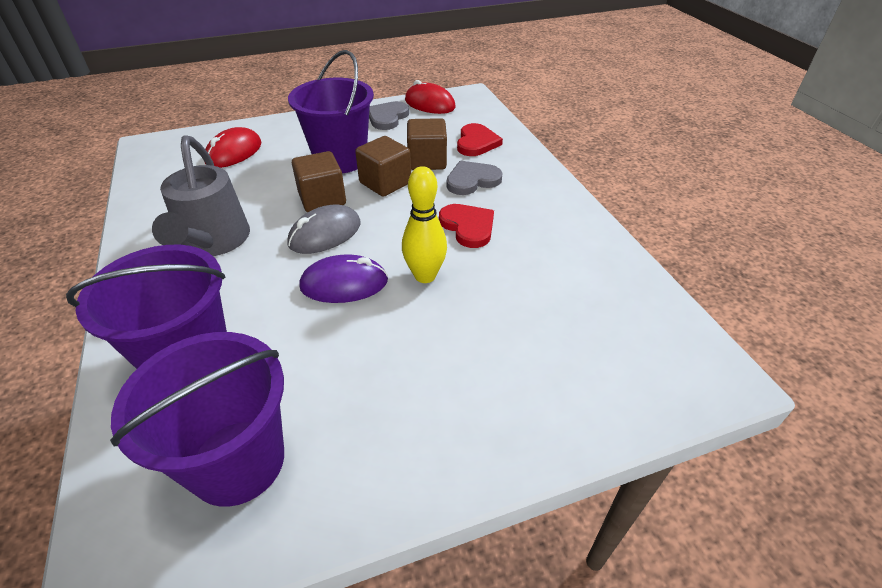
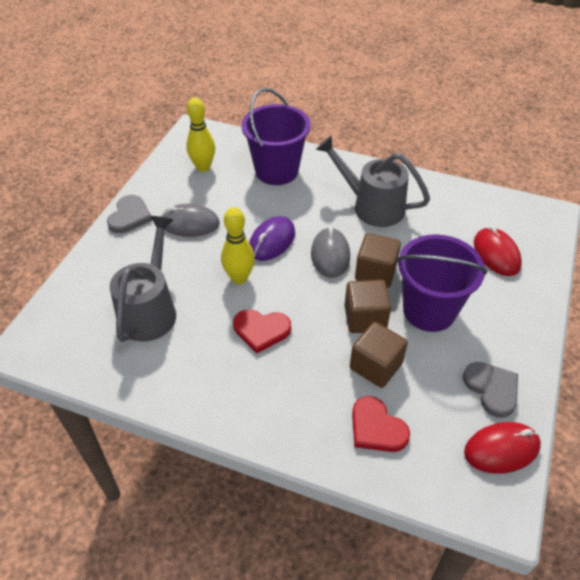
camera: 130 degrees right, 5 degrees up
purple bucket [110,332,284,507] -> yellow bowling pin [186,97,215,172]
grey heart [446,161,502,195] -> grey heart moved to [107,195,152,233]
none -> grey watering can [110,216,176,342]
none -> grey mouse [160,204,220,237]

